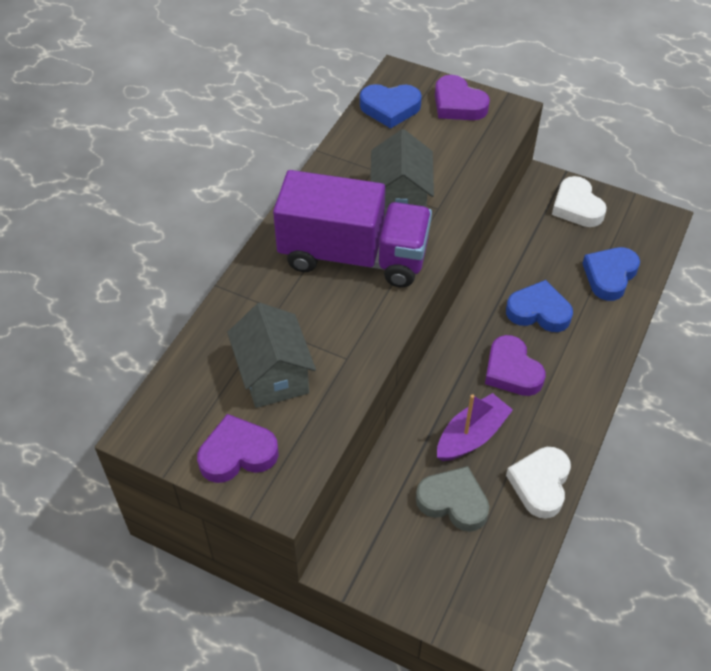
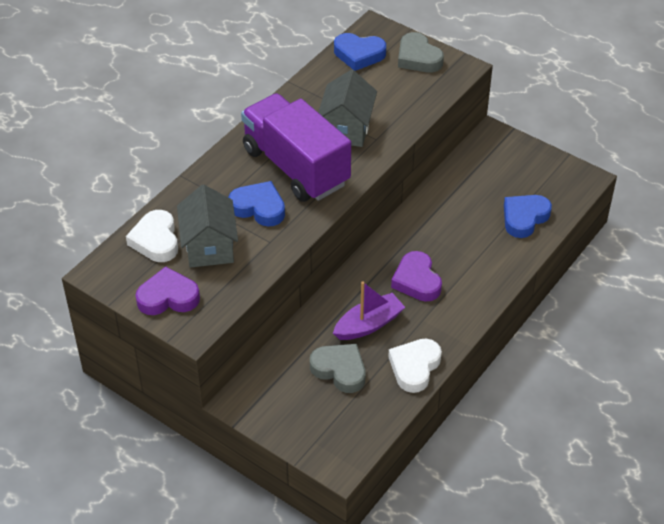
camera: 10 degrees right, 5 degrees down
purple truck [273,170,432,288] -> purple truck turned 150 degrees counterclockwise [241,93,351,202]
purple heart [435,75,490,120] -> grey heart [398,32,444,72]
blue heart [506,280,573,332] -> blue heart moved to [228,181,285,227]
white heart [552,176,607,227] -> white heart moved to [126,210,178,262]

